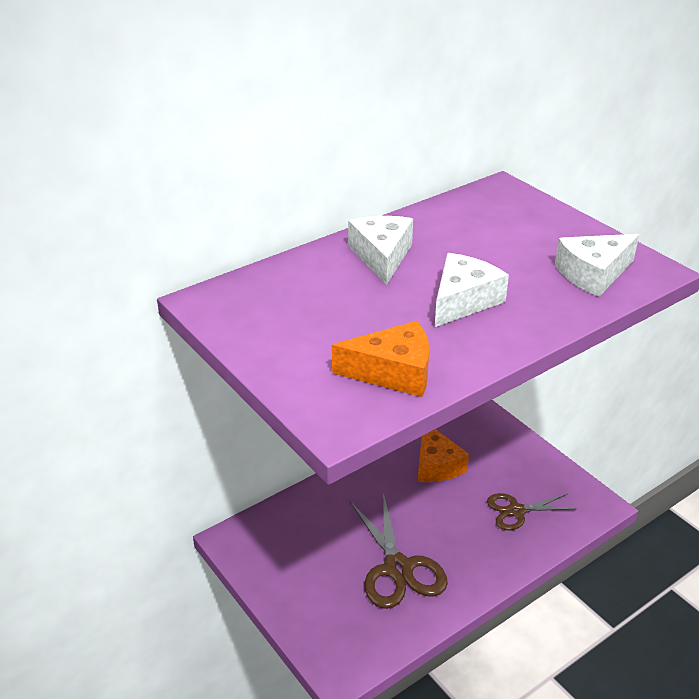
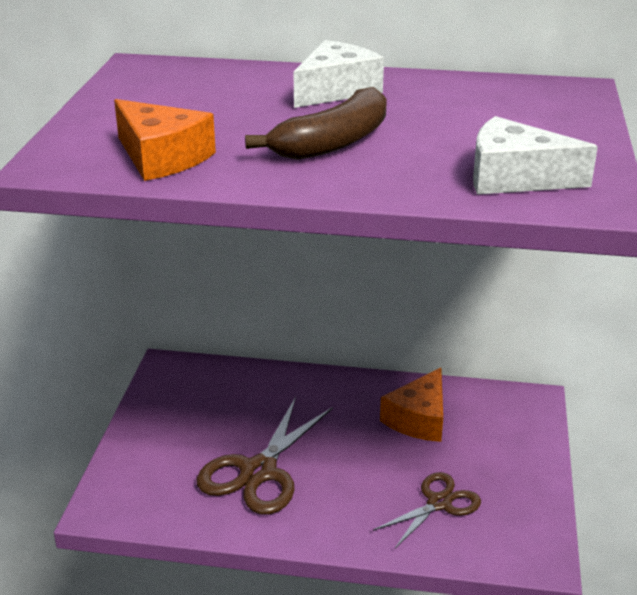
camera: 45 degrees right, 5 degrees down
white cheese [435,253,509,327] -> brown banana [245,87,387,160]
brown scissors [487,493,576,531] -> brown scissors turned 105 degrees clockwise [373,472,481,548]

